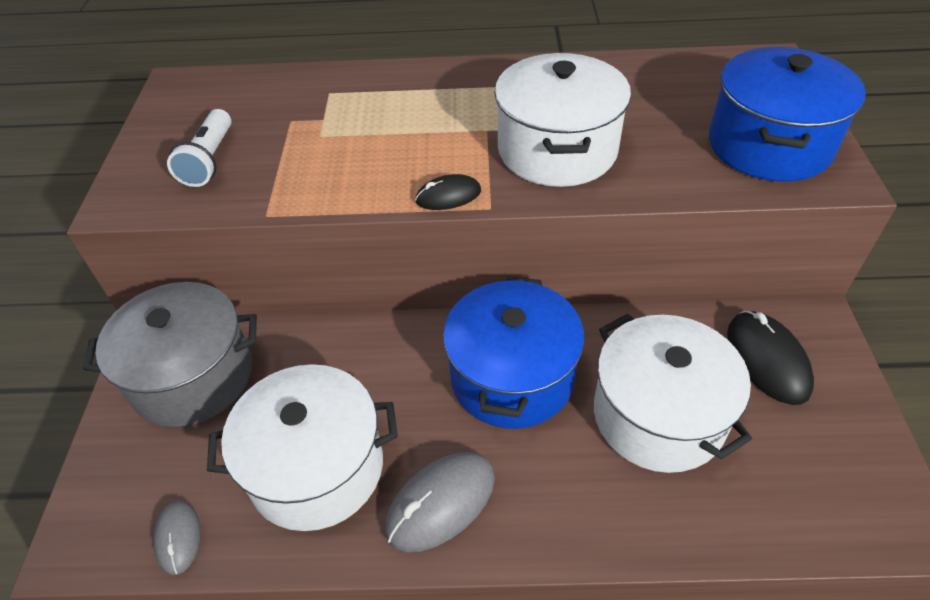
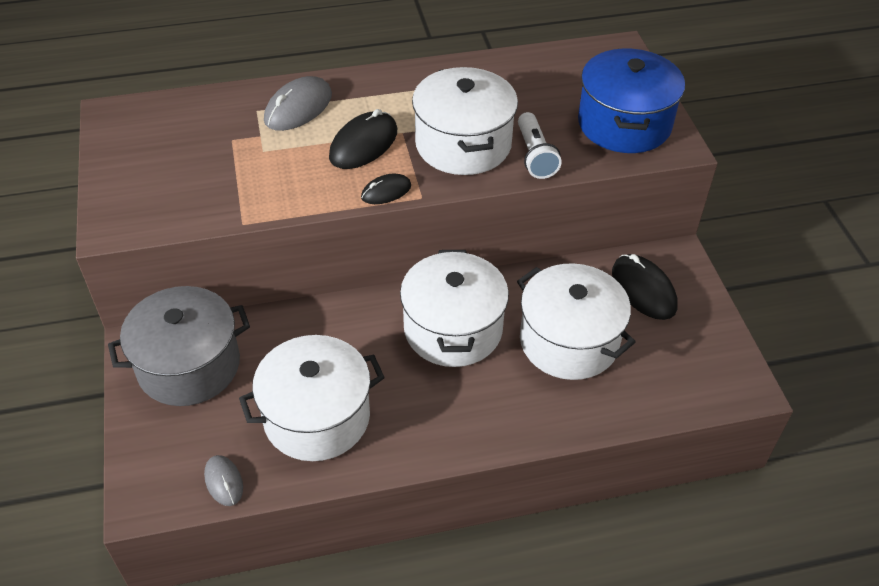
camera: 15 degrees left, 0 degrees up
white flashlight [167,109,231,187] -> white flashlight moved to [518,112,562,179]
grey mouse [385,452,495,552] -> grey mouse moved to [264,76,332,131]
blue pot [443,276,585,429] -> white pot [400,250,509,367]
none -> black mouse [329,109,397,169]

